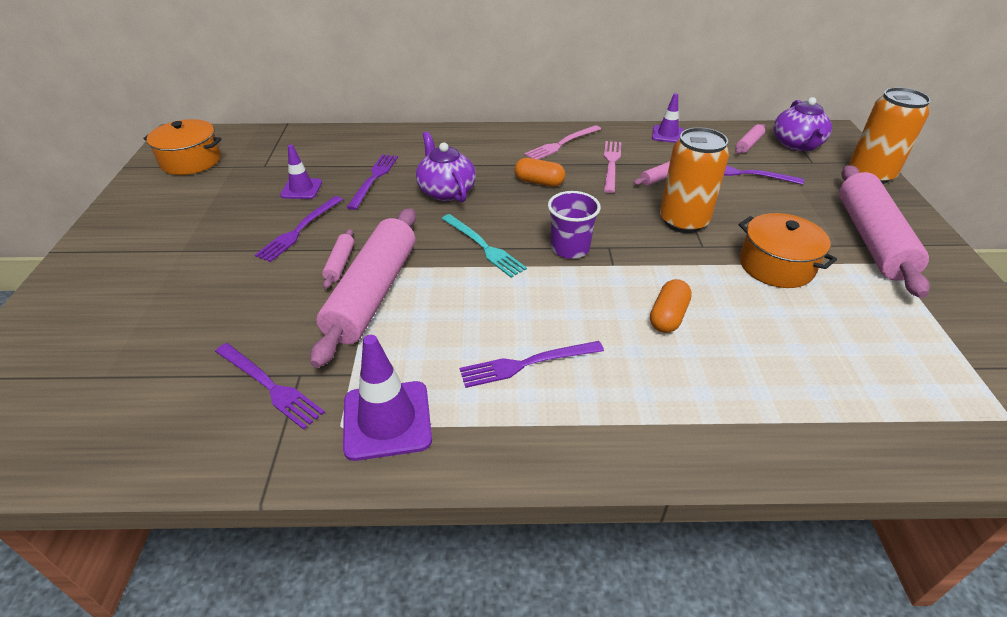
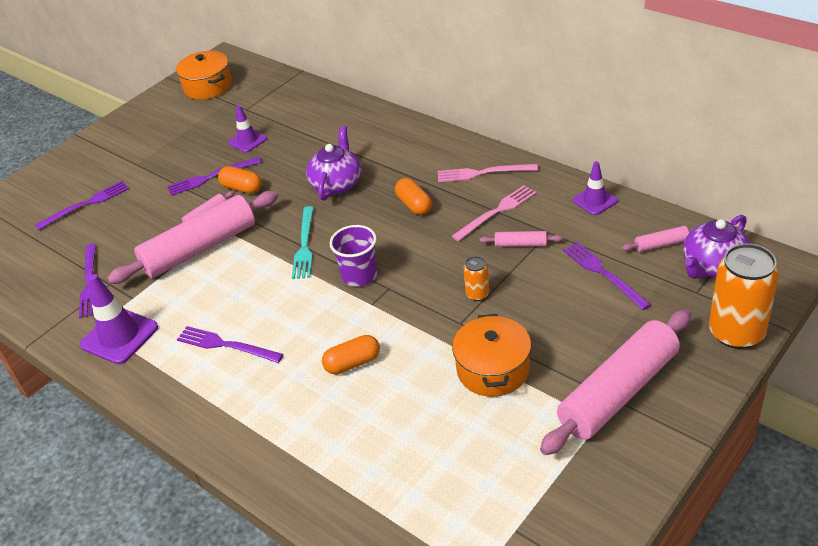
camera: 45 degrees right, 0 degrees up
purple fork [346,154,398,210] -> purple fork moved to [35,181,129,230]
orange can [660,127,729,233] -> orange can [463,256,489,301], size x0.47
none -> orange capsule [218,166,262,194]

